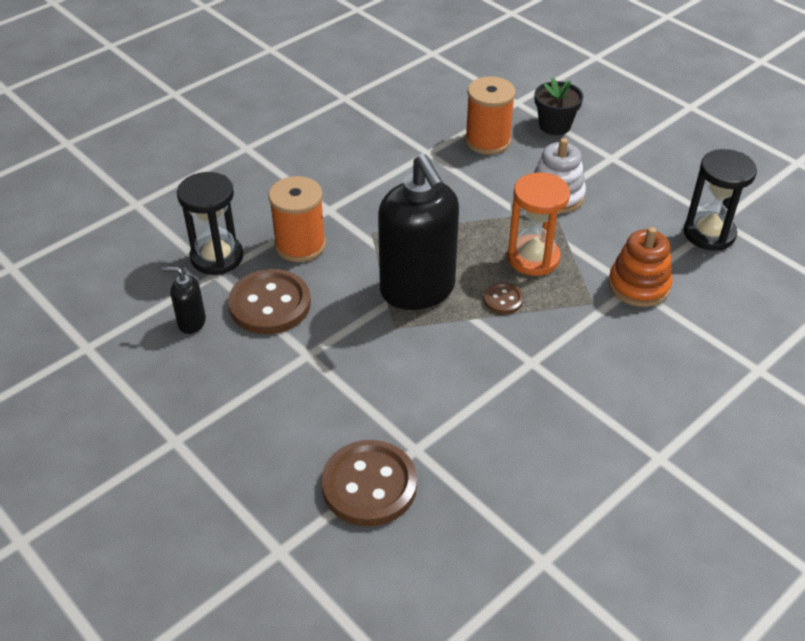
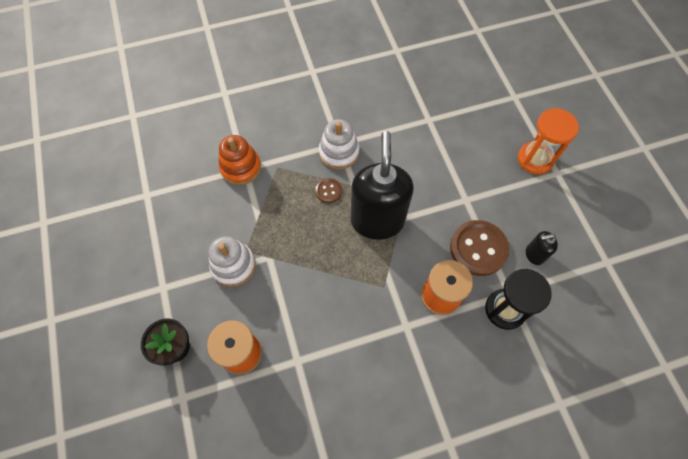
camera: 155 degrees left, 20 degrees up
black soap dispenser [162,267,206,334] -> black soap dispenser turned 135 degrees clockwise [526,231,558,265]
brown button [322,440,417,526] -> none
orange hourglass [507,173,570,276] -> orange hourglass moved to [518,108,579,175]
black hourglass [684,149,757,251] -> none
none -> white stacking toy [319,119,359,170]

